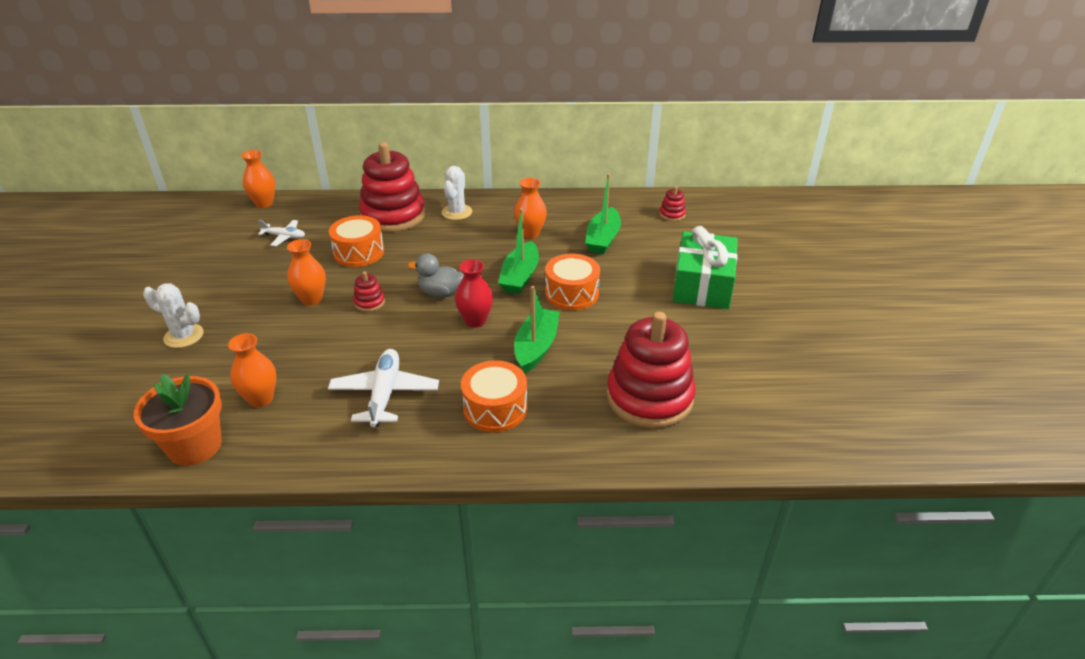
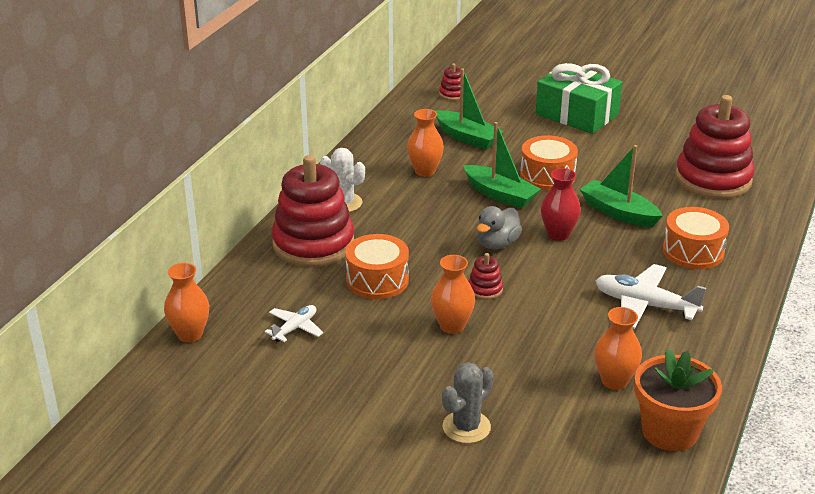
camera: 65 degrees left, 5 degrees down
white cactus [143,283,204,348] -> grey cactus [442,362,494,443]

